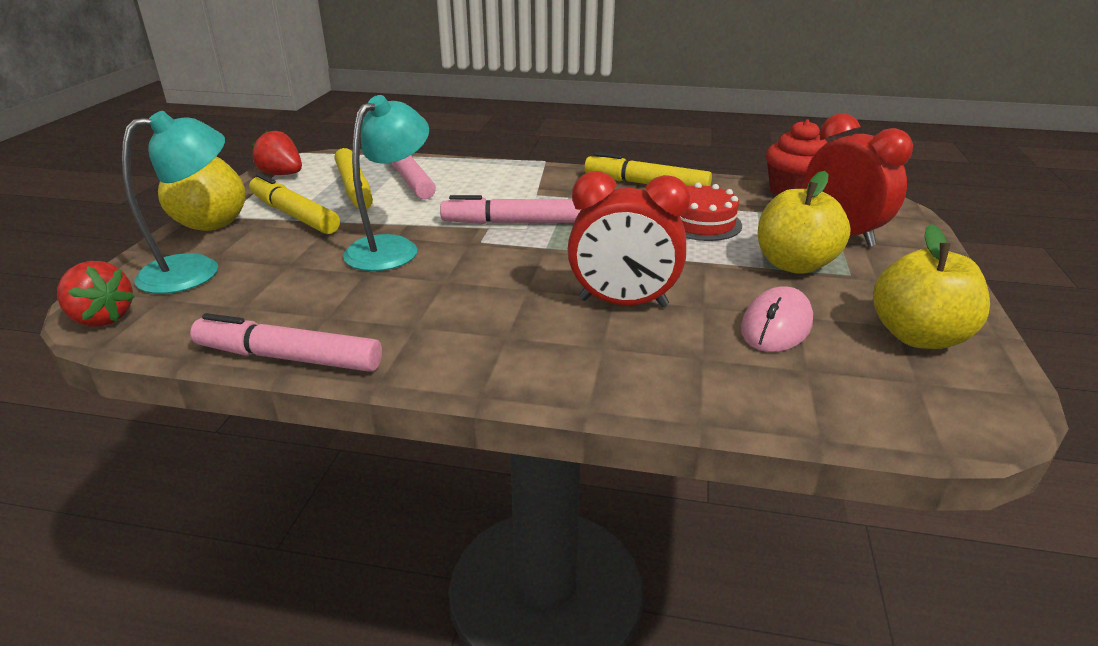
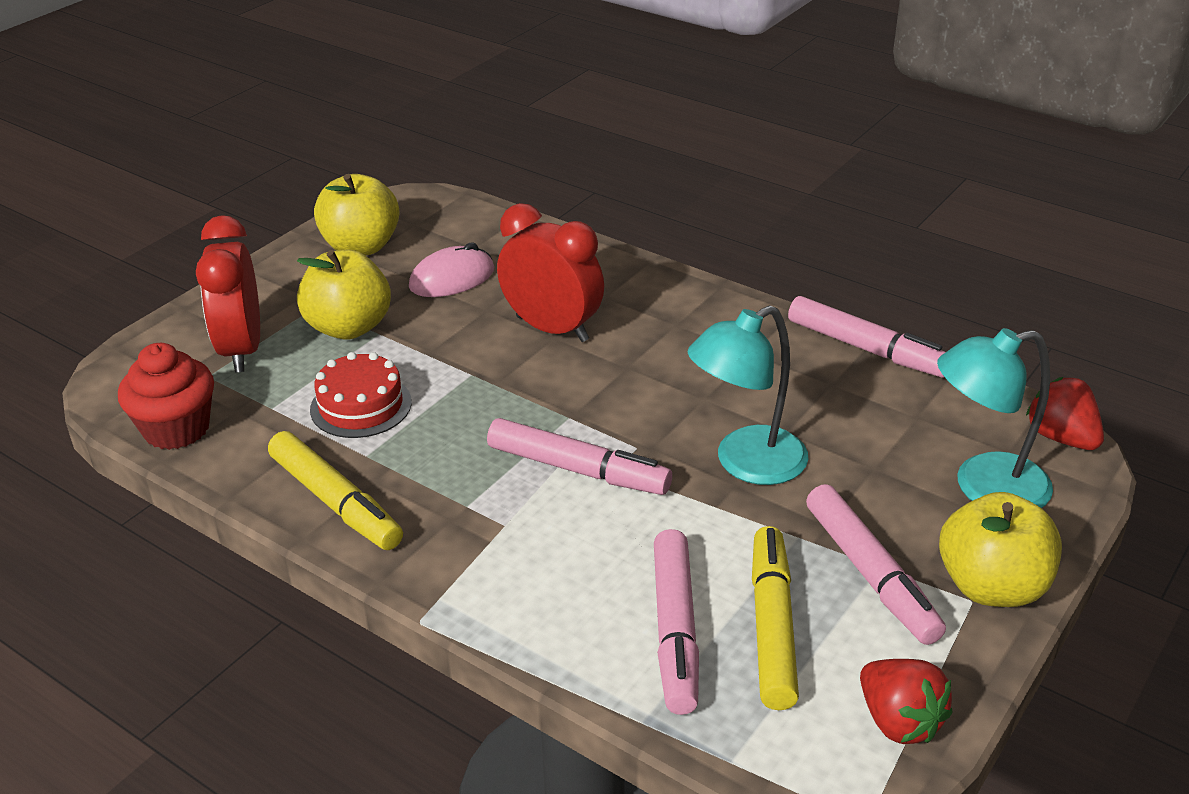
camera: 155 degrees left, 5 degrees up
yellow marker [249,173,340,234] -> pink marker [806,484,946,645]

